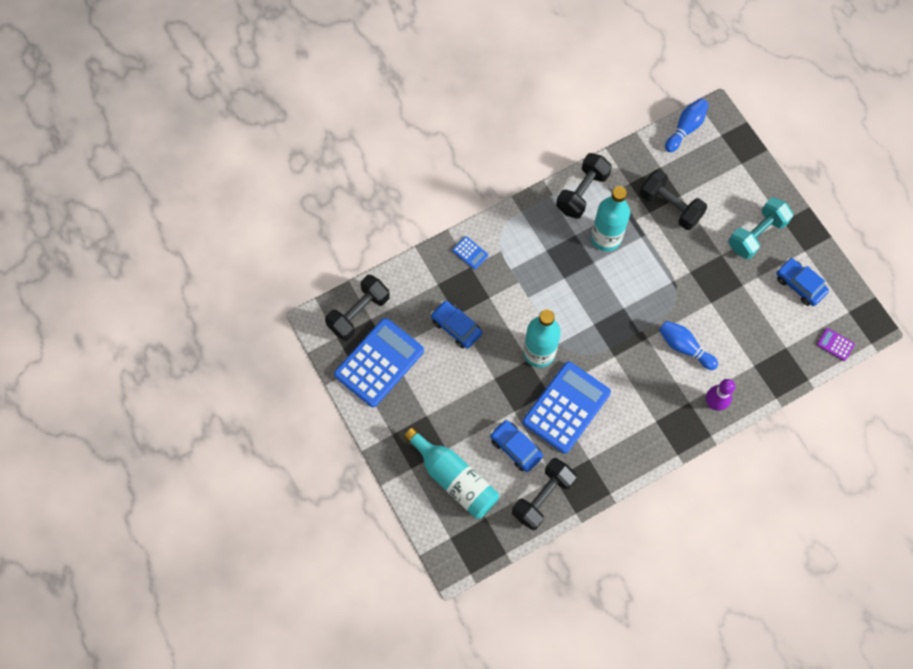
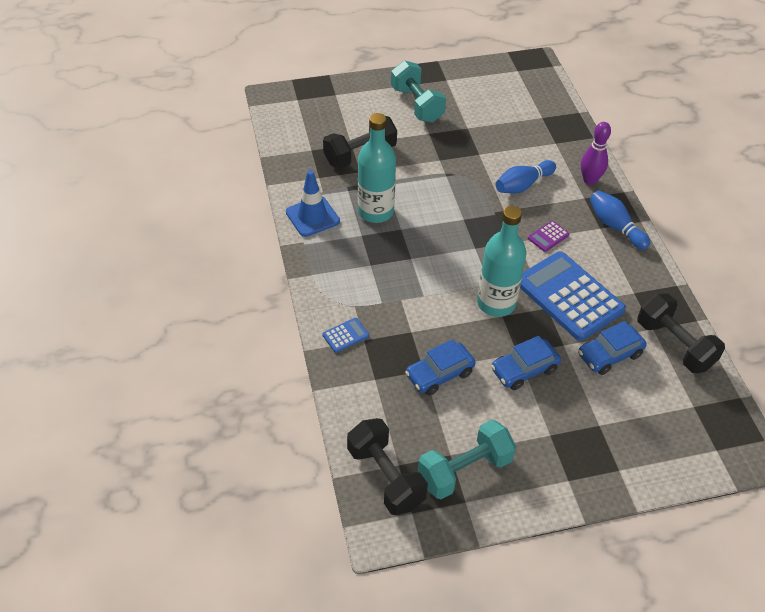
camera: 75 degrees left, 20 degrees down
blue calculator [334,318,424,407] -> turquoise dumbbell [418,420,516,499]
turquoise bottle [404,427,499,519] -> none
black dumbbell [556,153,612,219] -> blue traffic cone [286,170,340,237]
blue bowling pin [665,98,709,152] -> blue bowling pin moved to [590,190,650,250]
blue car [776,258,829,306] -> blue car moved to [491,336,561,390]
purple calculator [817,328,855,361] -> purple calculator moved to [528,221,570,252]

